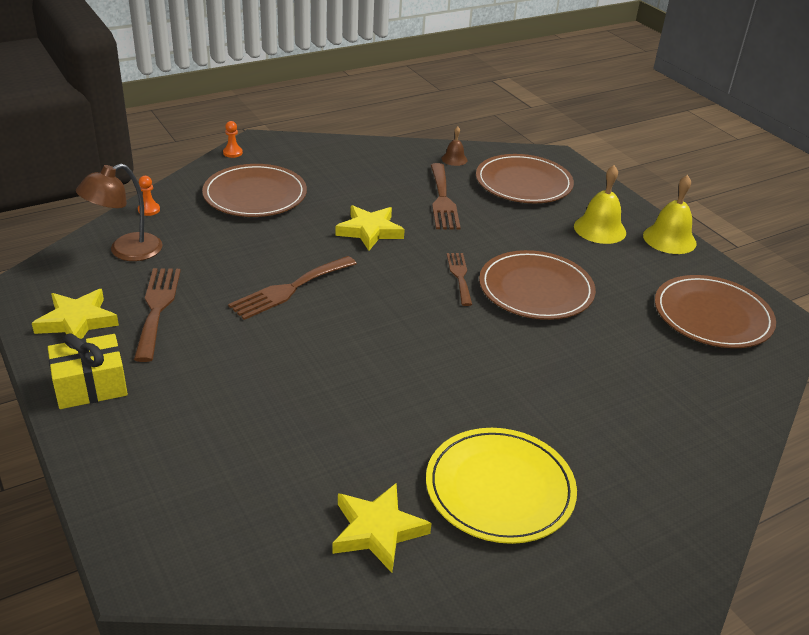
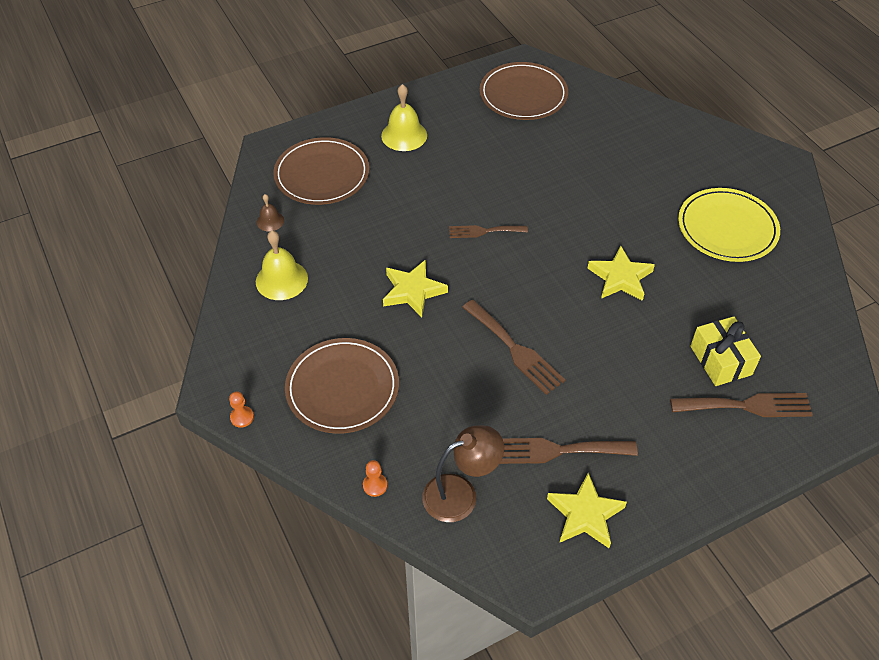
camera: 85 degrees left, 15 degrees up
yellow gift [48,333,128,409] -> yellow gift moved to [690,316,761,386]
brown lamp [76,164,163,261] -> brown lamp turned 75 degrees counterclockwise [422,425,504,522]
yellow star [332,483,432,573] -> yellow star moved to [588,246,655,301]
brown fork [431,163,461,230] -> brown fork moved to [670,393,813,417]
brown plate [479,250,596,320] -> none
yellow bell [643,175,697,254] -> yellow bell moved to [256,231,308,300]

